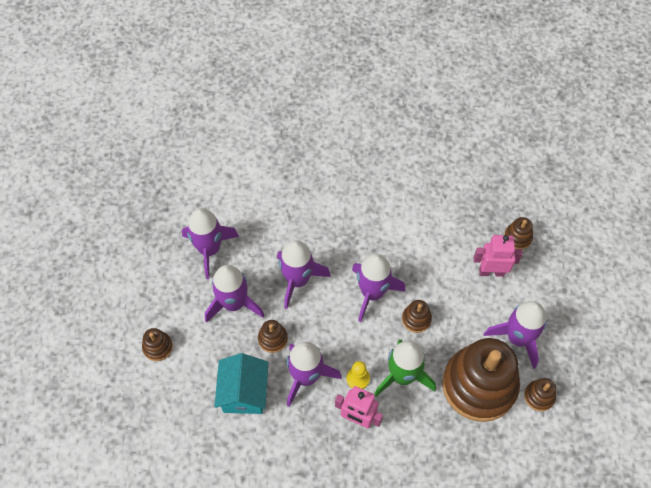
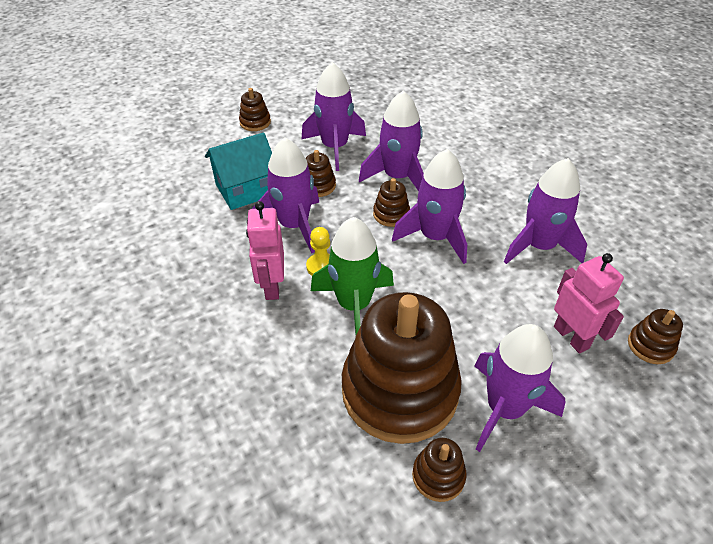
camera: 60 degrees right, 15 degrees down
purple rocket [182,208,239,279] -> purple rocket moved to [504,158,587,264]
brown stacking toy [402,300,432,333] -> brown stacking toy moved to [373,178,410,227]

